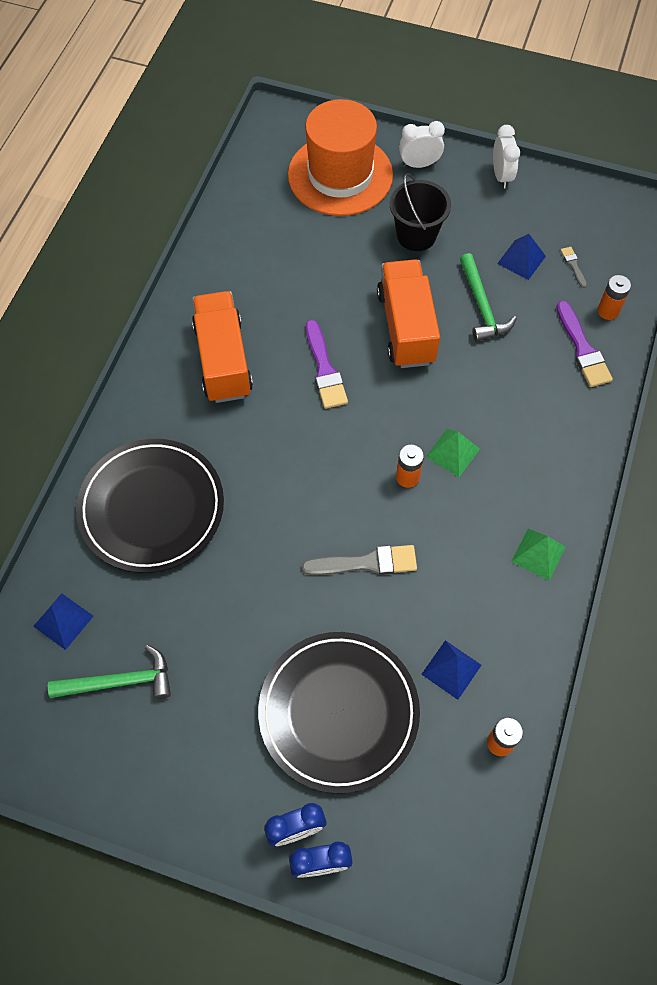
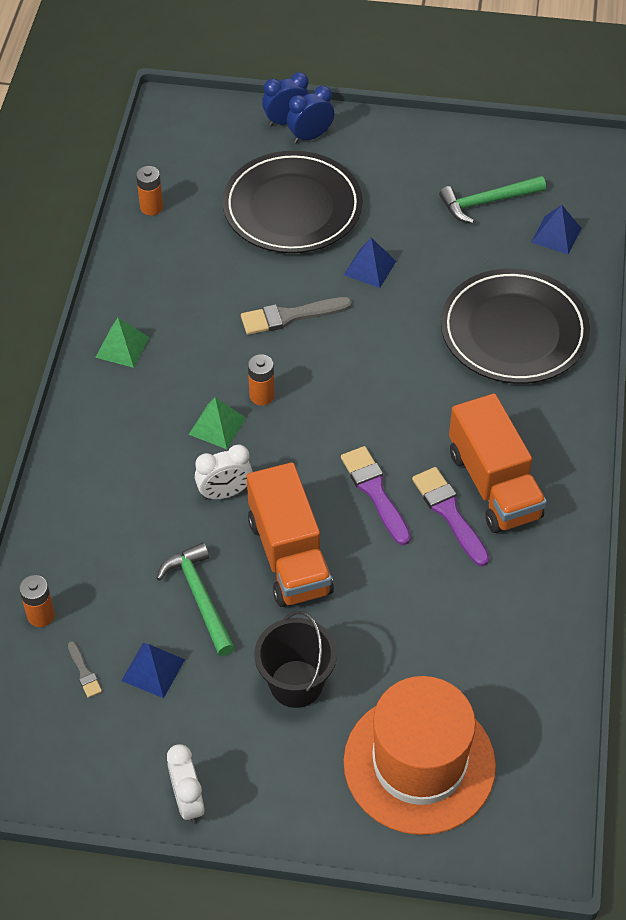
camera: 170 degrees right, 10 degrees down
white clock [399,121,445,168] -> white clock moved to [195,444,253,500]
blue pyramid [421,640,481,700] -> blue pyramid moved to [344,238,396,288]
purple brush [556,301,613,387] -> purple brush moved to [412,467,489,567]

